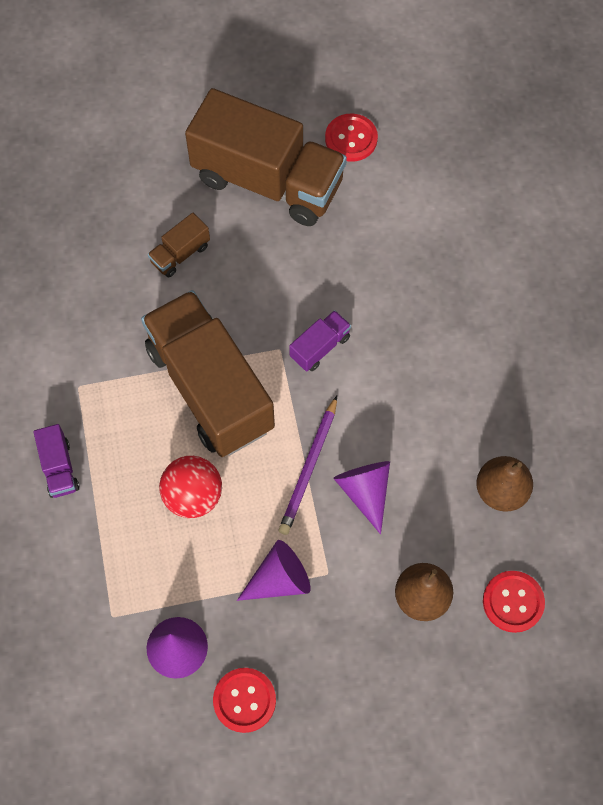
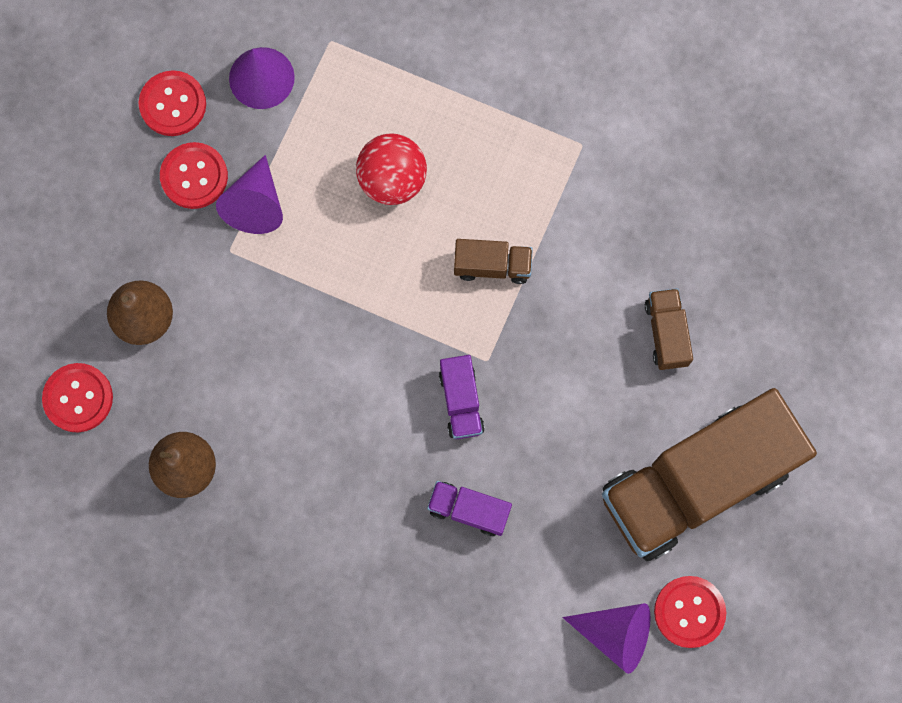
camera: 125 degrees right, 10 degrees up
purple truck [34,424,79,498] -> purple truck moved to [427,481,512,536]
brown truck [141,290,275,457] -> brown truck [454,239,533,284], size x0.41
purple pencil [279,396,337,535] -> none
purple cone [333,461,390,534] -> purple cone moved to [562,603,650,674]
none -> red button [160,142,228,209]

